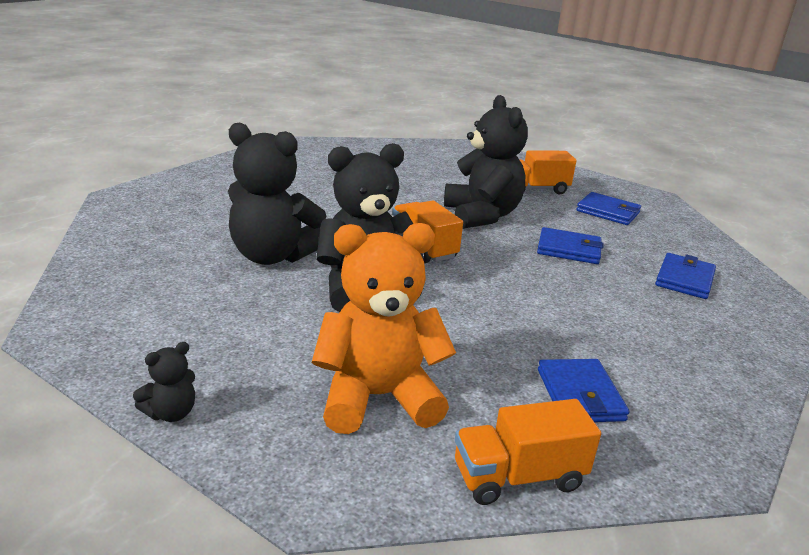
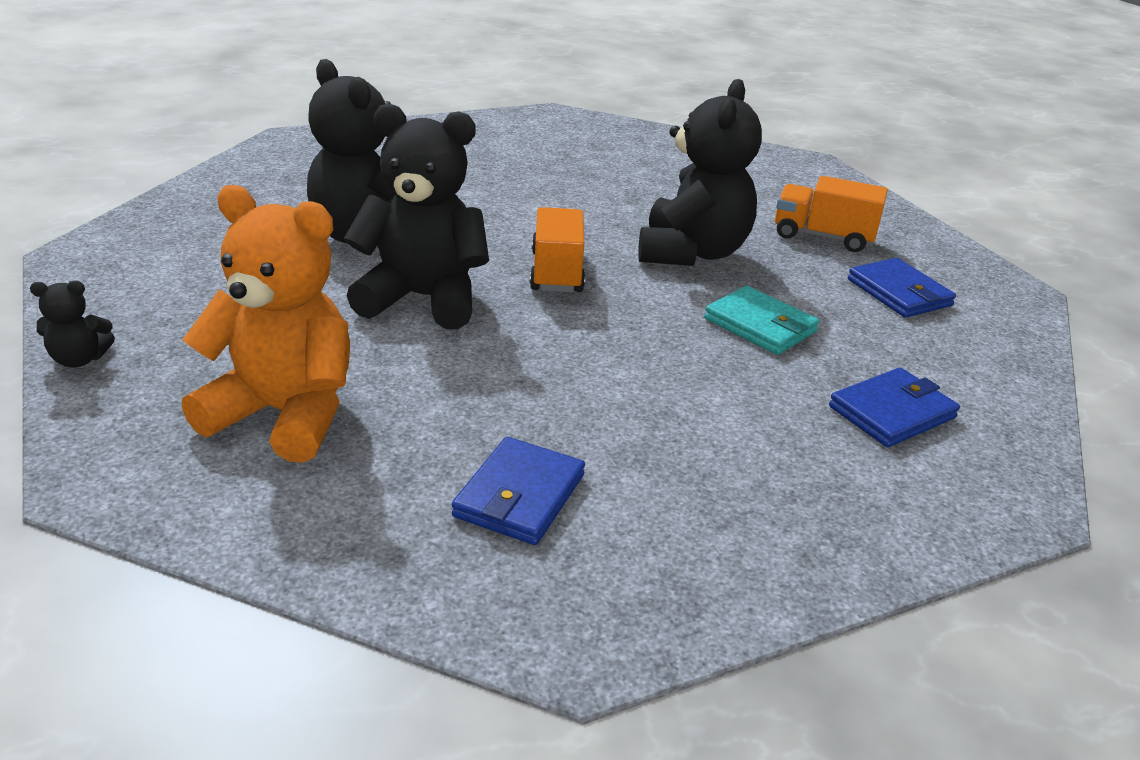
camera: 30 degrees right, 5 degrees up
orange truck [455,399,601,505] -> none
blue wallet [537,227,604,264] -> turquoise wallet [704,286,819,355]

